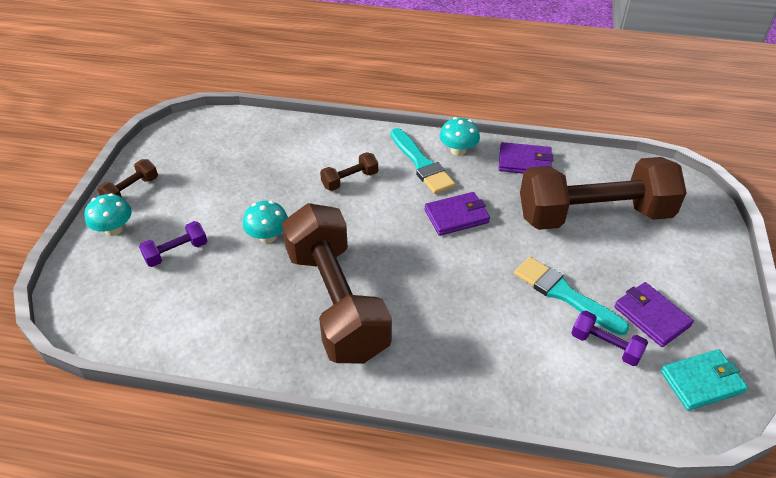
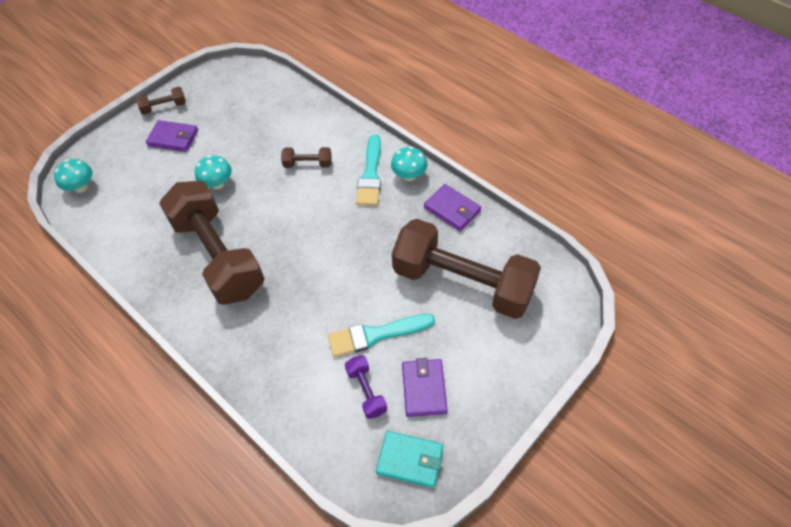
camera: 35 degrees right, 10 degrees up
turquoise mushroom [84,193,132,236] -> turquoise mushroom moved to [54,159,93,193]
purple dumbbell [139,221,207,267] -> none
brown dumbbell [282,203,392,364] -> brown dumbbell turned 45 degrees counterclockwise [159,181,264,305]
purple wallet [424,192,490,236] -> purple wallet moved to [146,120,198,152]
turquoise brush [514,257,629,335] -> turquoise brush turned 90 degrees counterclockwise [328,314,435,357]

